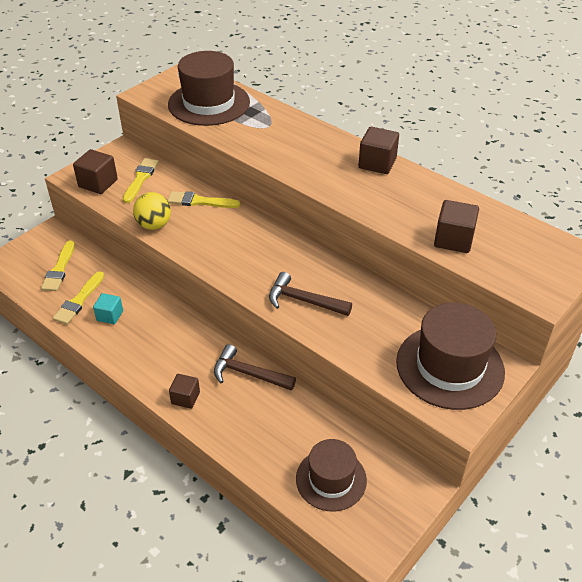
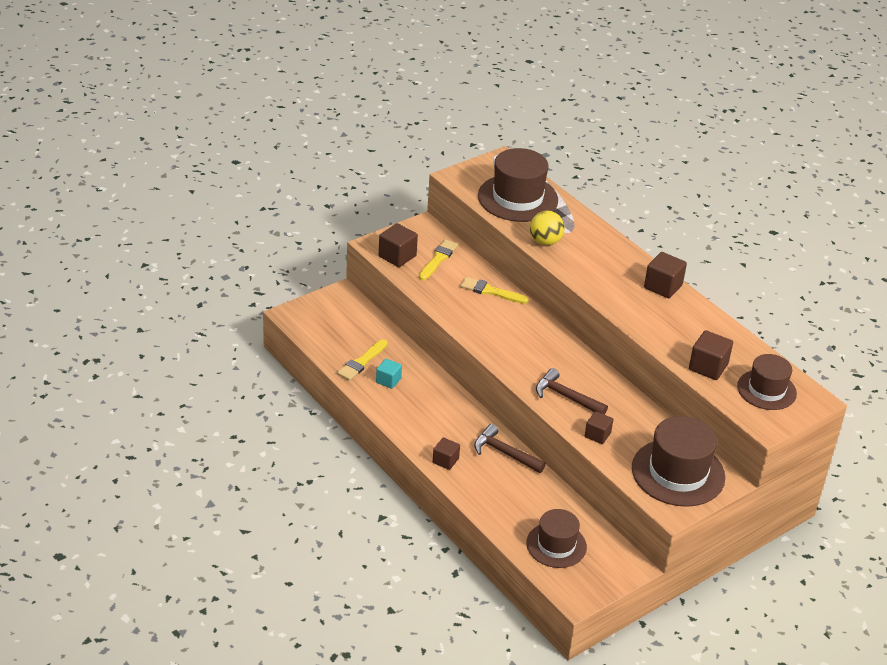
camera: 10 degrees right, 5 degrees down
yellow brush [41,241,75,291] -> none
yellow ball [133,192,171,230] -> yellow ball moved to [530,211,564,245]
none -> brown cube [585,411,613,444]
none -> brown hat [737,354,797,410]

